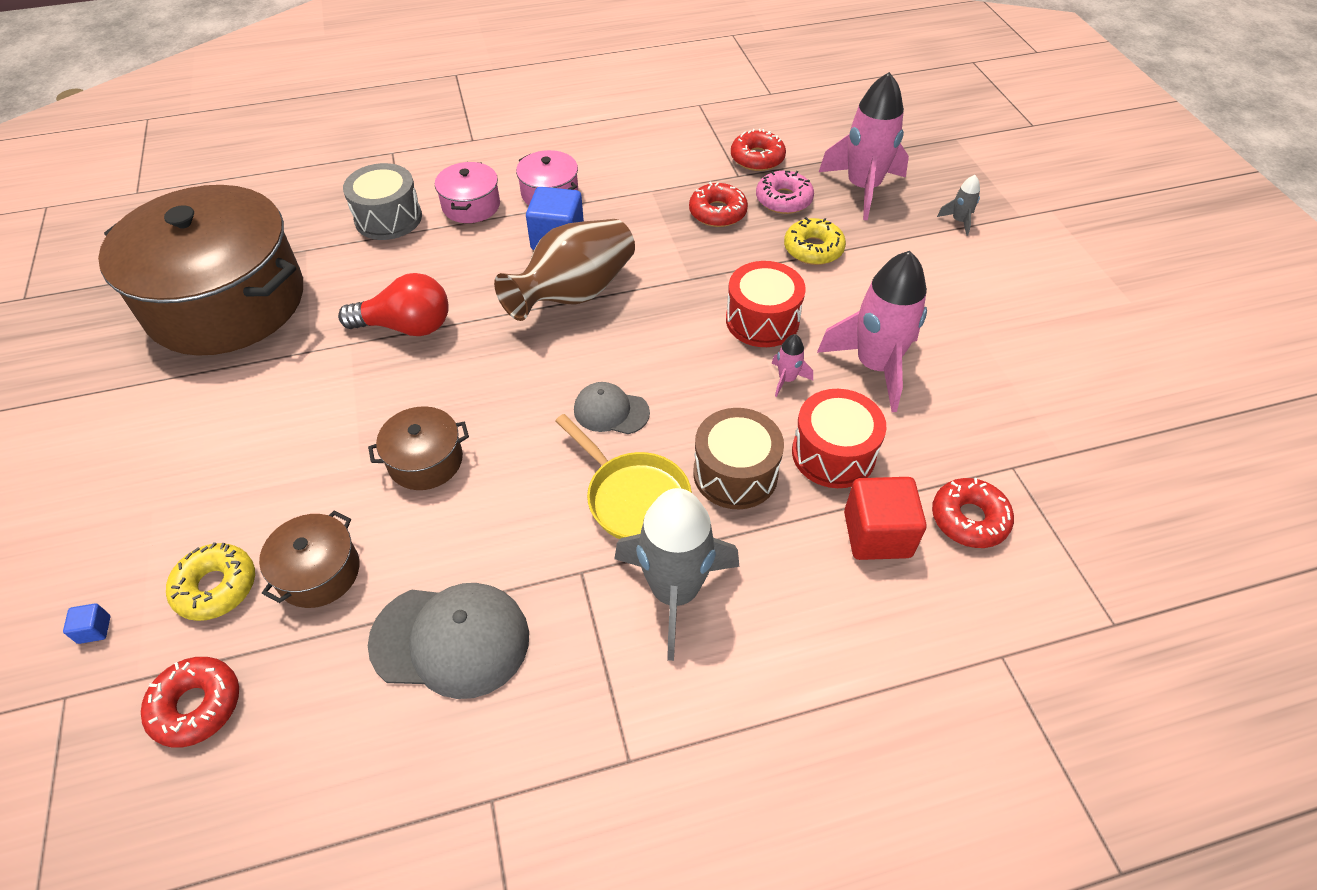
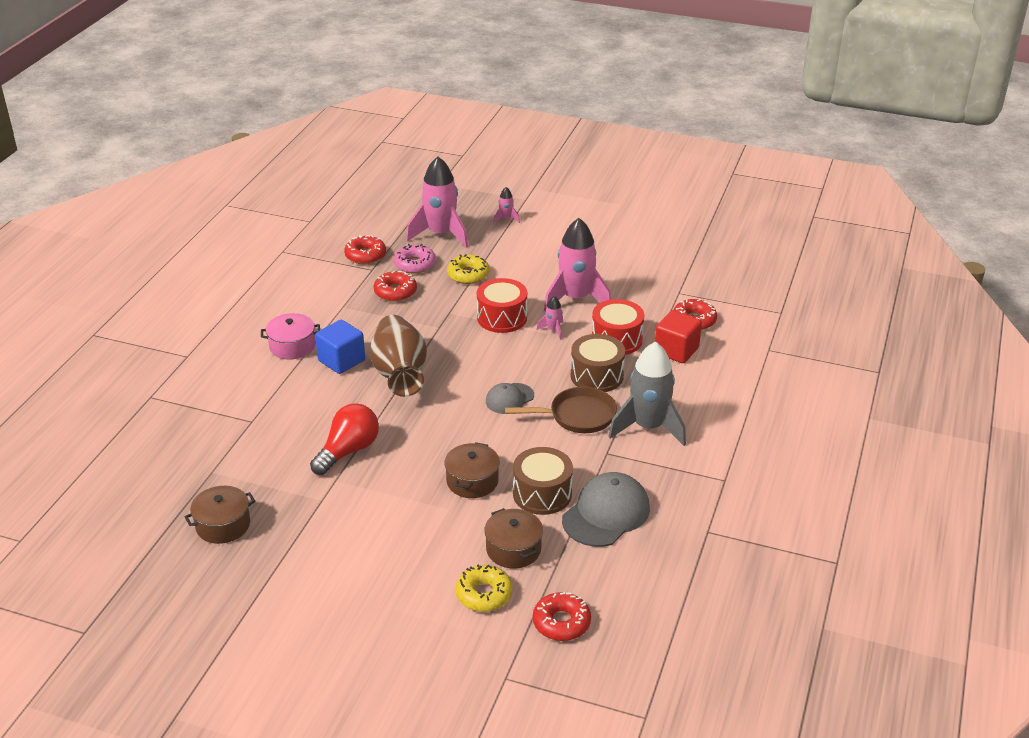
camera: 55 degrees left, 15 degrees down
blue cube [63,603,110,644] -> none
brown pot [98,185,303,356] -> brown pot [184,486,255,544], size x0.41
grey drum [343,163,422,240] -> none
pink pot [435,162,500,223] -> none
yellow pan [556,414,692,539] -> brown pan [505,387,617,433]
grey rocket [937,175,980,236] -> pink rocket [493,187,520,224]
none -> brown drum [513,447,573,515]

